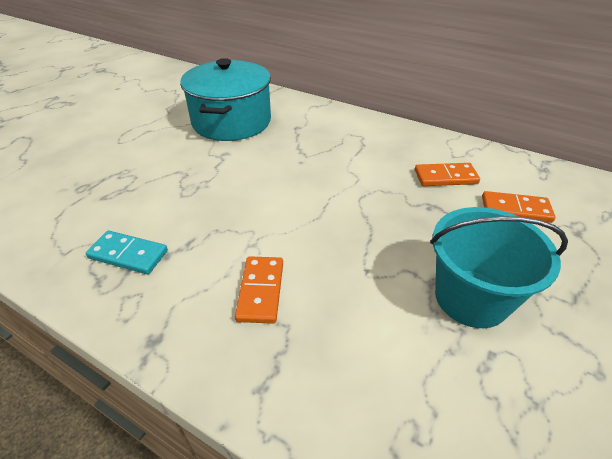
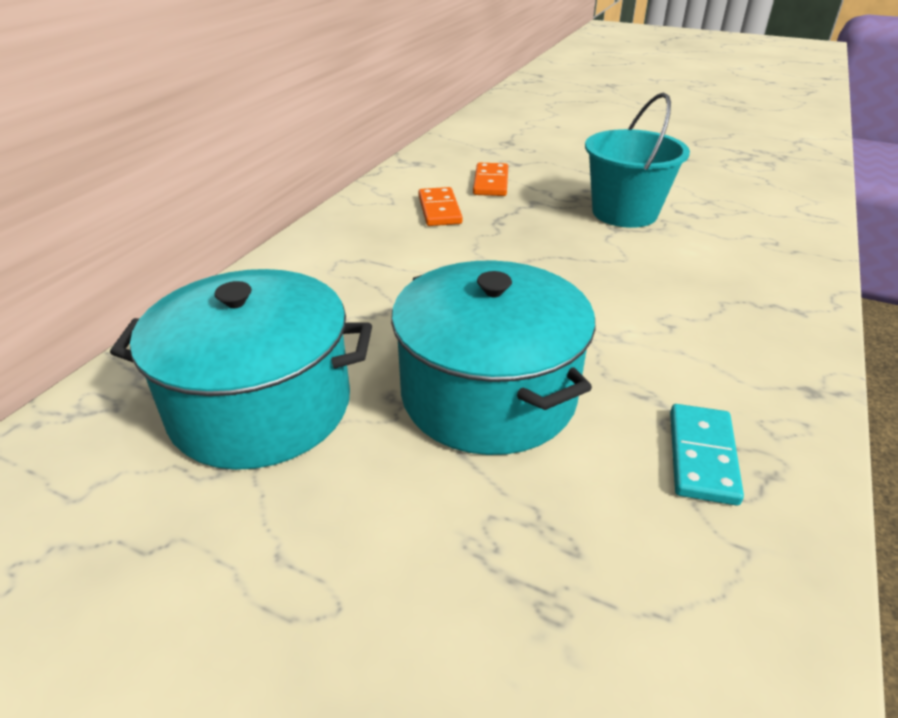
camera: 95 degrees left, 5 degrees down
orange domino [235,256,283,324] -> none
none -> turquoise pot [391,261,596,455]

